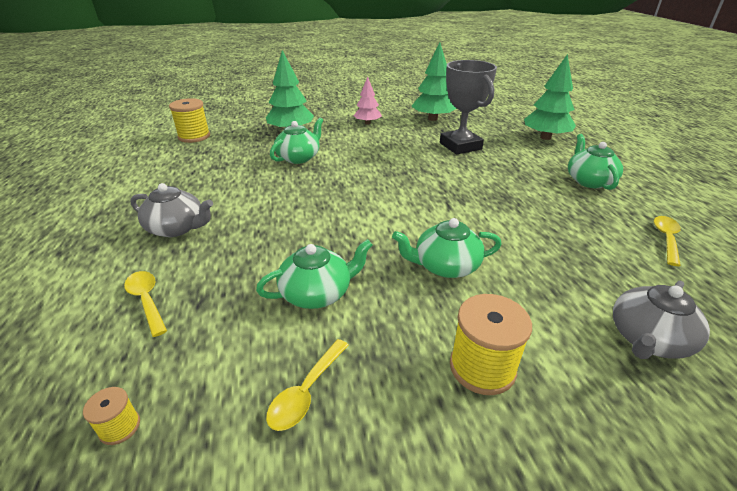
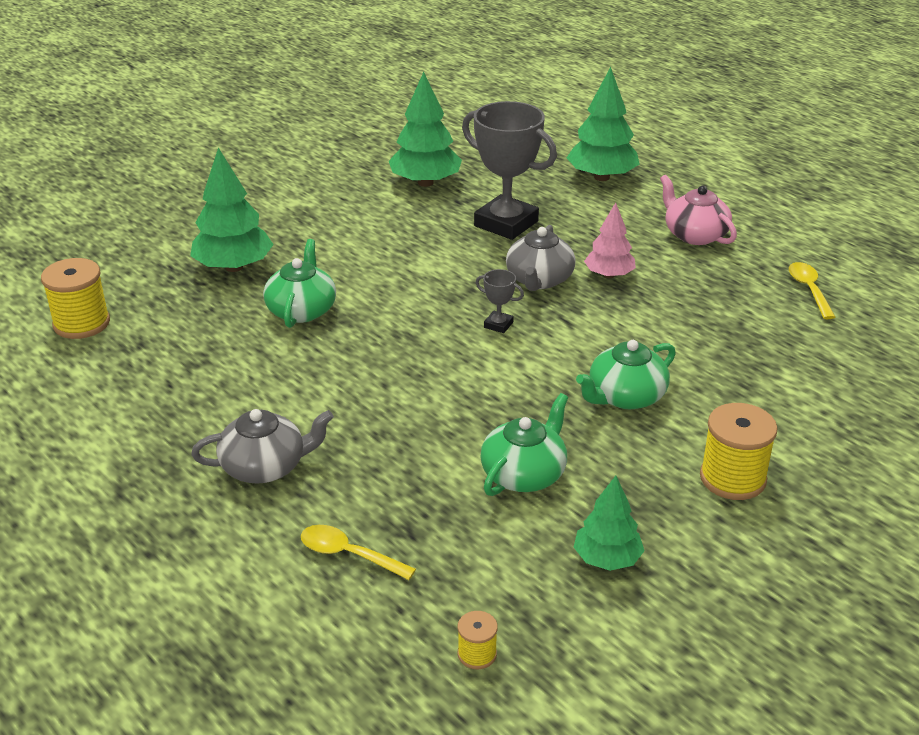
camera: 30 degrees left, 0 degrees up
yellow spoon [266,339,349,431] -> green tree [574,476,645,571]
pink tree [353,77,382,125] -> pink tree moved to [584,202,636,278]
green teapot [568,134,623,190] -> pink teapot [660,175,737,245]
grey teapot [613,281,710,359] -> grey teapot moved to [506,225,576,291]
none -> grey trophy [476,269,524,333]

